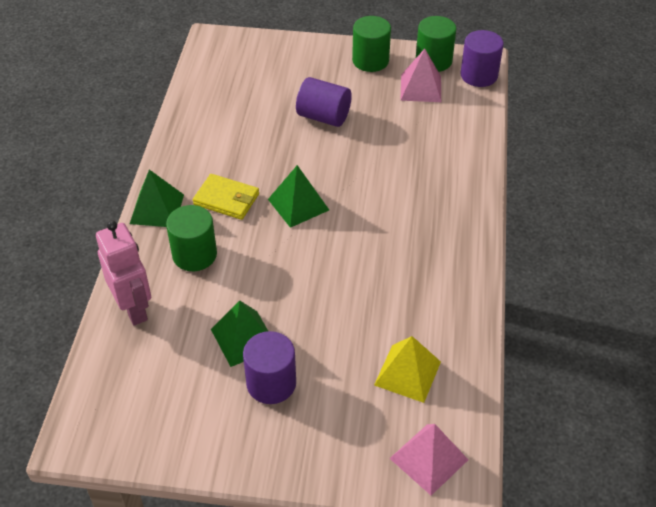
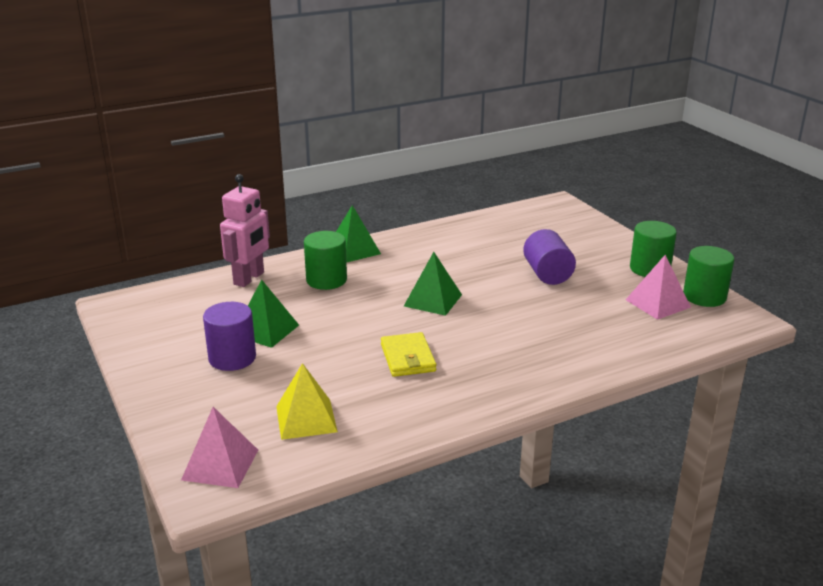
camera: 55 degrees right, 20 degrees down
yellow wallet [193,174,259,220] -> yellow wallet moved to [381,332,436,377]
purple cylinder [461,30,504,87] -> none

